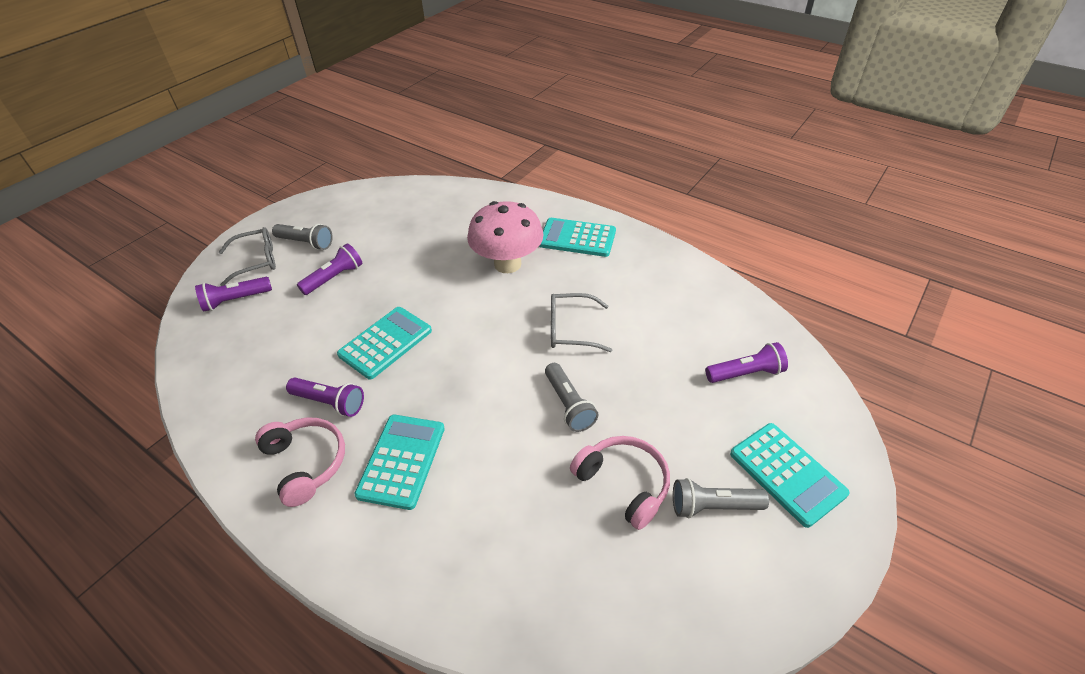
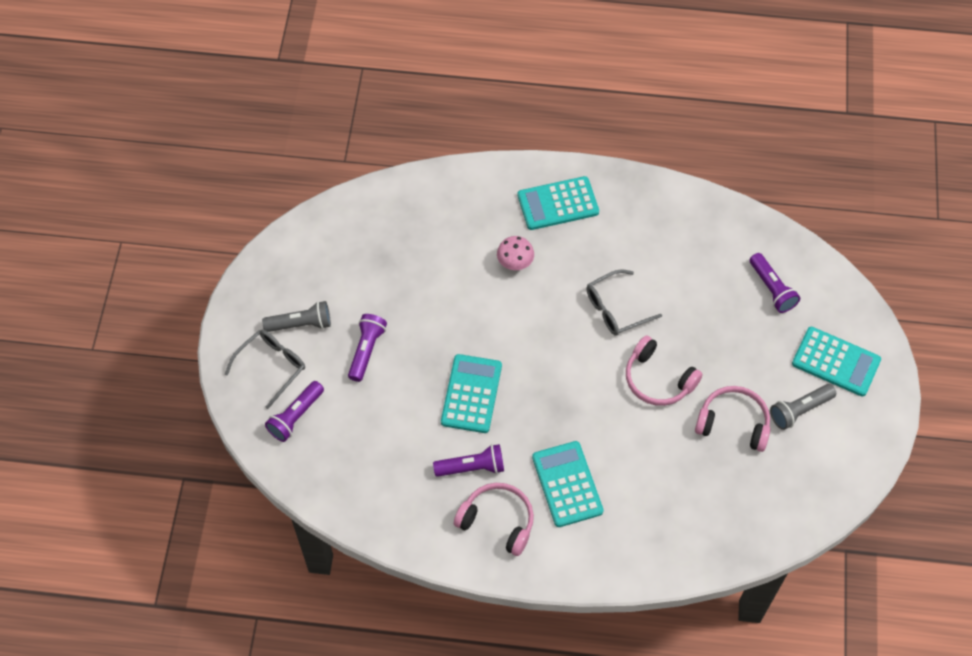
camera: 30 degrees left, 15 degrees up
pink mushroom [467,201,544,273] -> pink mushroom [497,236,534,270], size x0.50
grey flashlight [545,363,598,432] -> pink headphones [626,335,703,406]
purple flashlight [705,342,788,383] -> purple flashlight turned 105 degrees clockwise [750,253,800,313]

